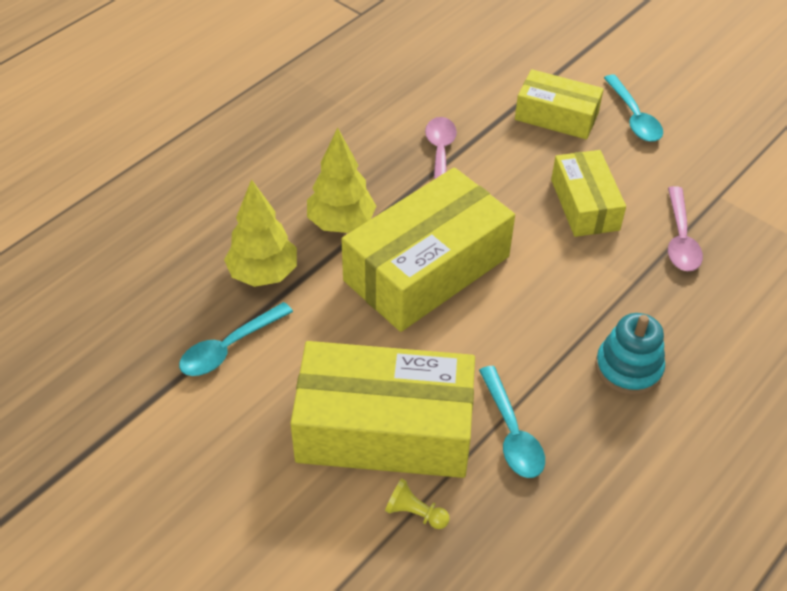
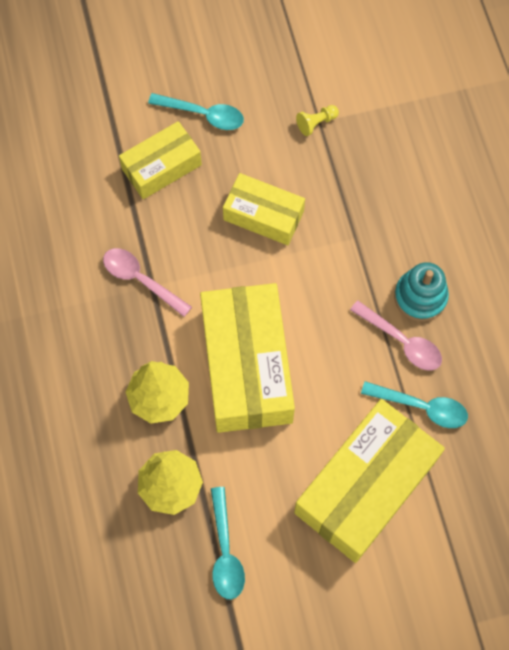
camera: 55 degrees left, 20 degrees up
yellow pawn [385,478,450,529] -> yellow pawn moved to [296,105,339,136]
pink spoon [668,186,703,271] -> pink spoon moved to [350,301,442,371]

